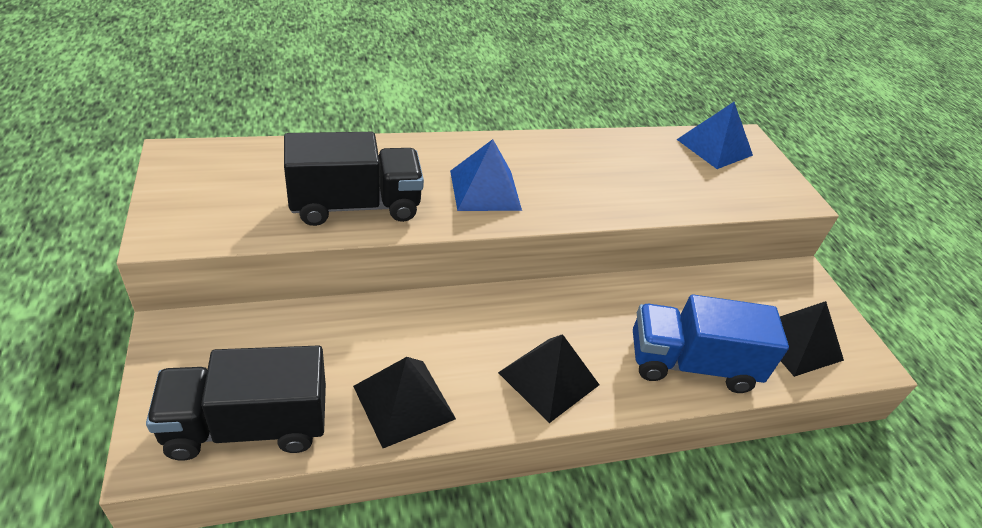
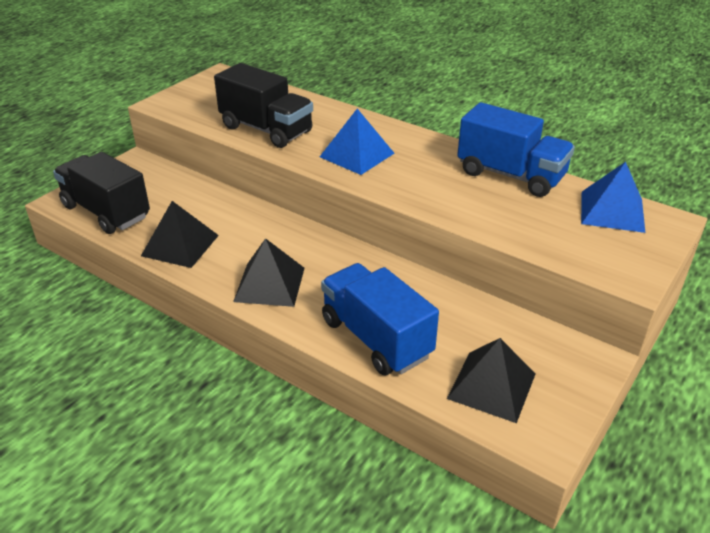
camera: 55 degrees right, 5 degrees down
none -> blue truck [457,102,575,197]

